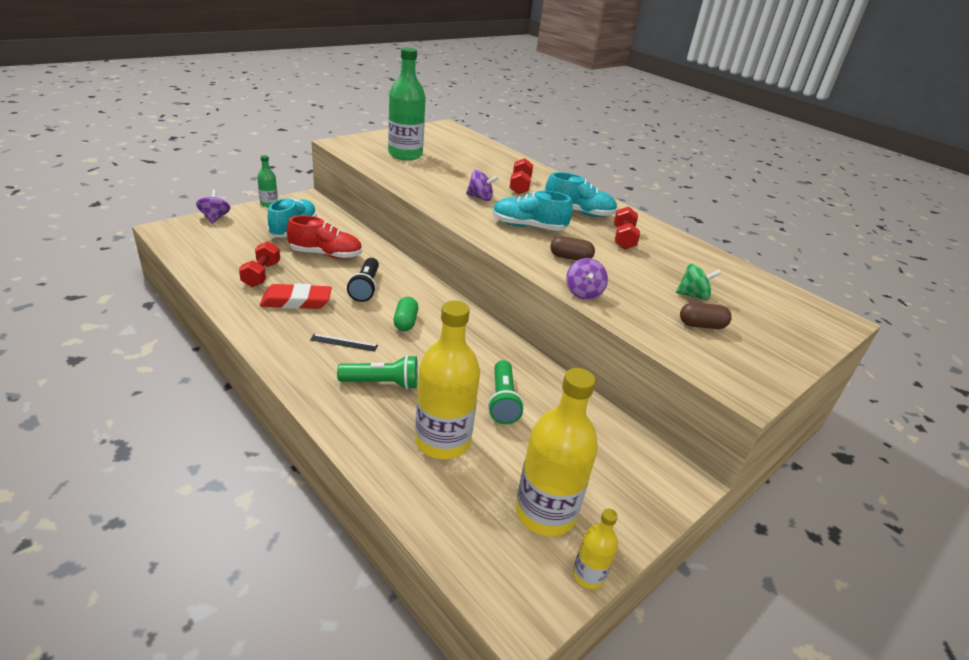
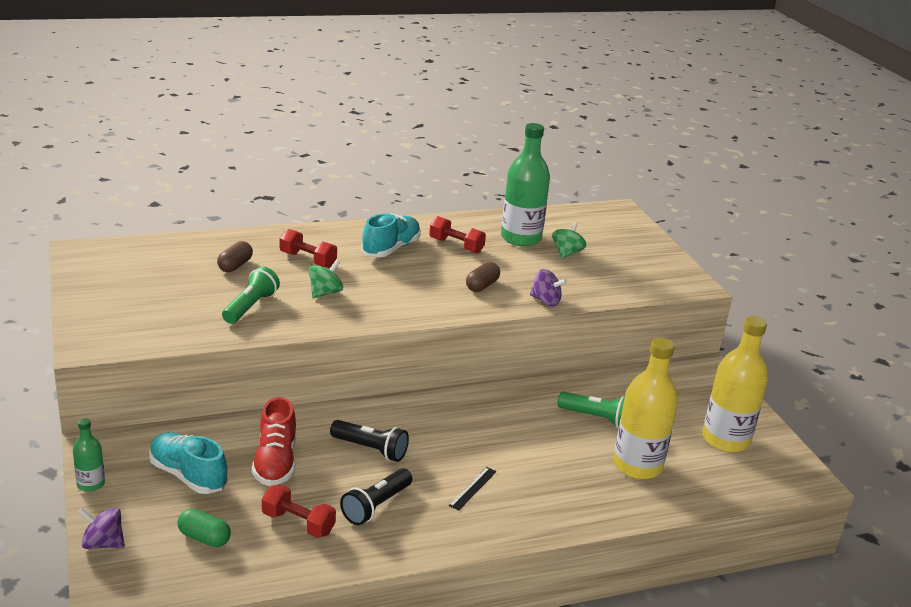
camera: 65 degrees left, 5 degrees down
red eraser [260,283,332,309] -> black flashlight [340,468,412,525]
red shoe [287,215,362,259] -> red shoe turned 150 degrees clockwise [252,397,296,486]
green flashlight [337,355,418,390] -> green flashlight moved to [222,266,280,324]
green bottle [388,47,426,160] -> green bottle moved to [501,123,550,246]
green capsule [394,297,418,331] -> green capsule moved to [177,508,231,547]
purple spinning top [466,170,499,201] -> green spinning top [309,260,343,298]
turquoise shoe [492,191,573,231] -> none
yellow bottle [573,509,618,589] -> none
brown capsule [680,302,732,329] -> brown capsule moved to [217,241,253,272]

